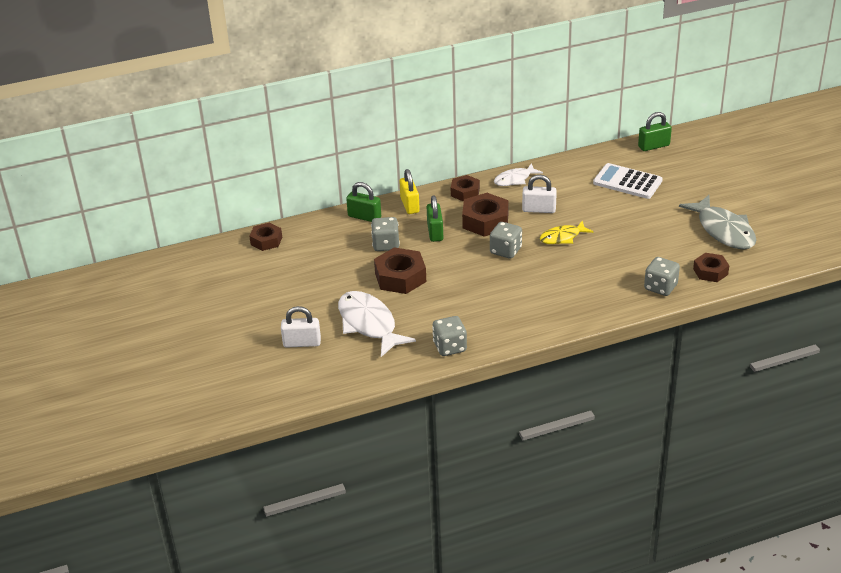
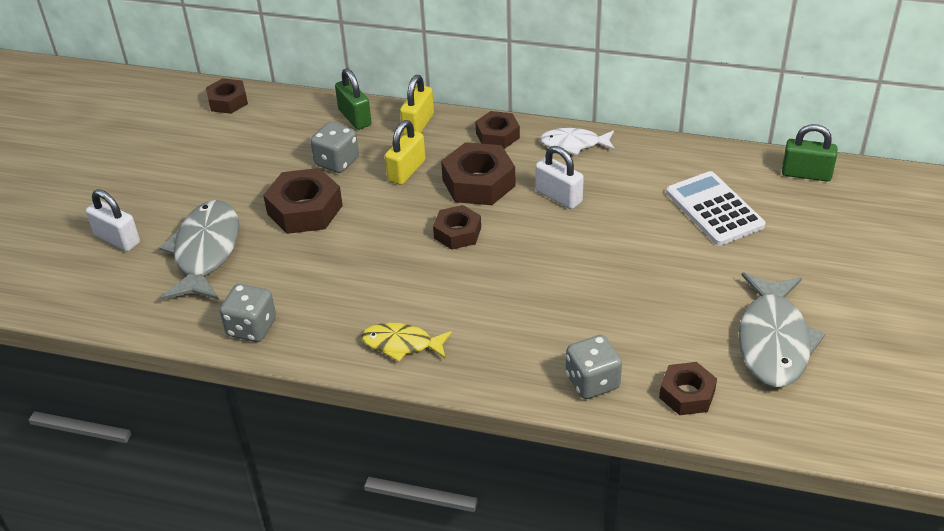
camera: 35 degrees right, 5 degrees up
white fish [338,291,416,357] -> grey fish [159,200,239,300]
green padlock [427,196,443,242] -> yellow padlock [385,120,426,185]
grey dice [490,222,522,259] -> brown nut [433,205,481,250]
yellow fish [540,220,593,244] -> yellow fish moved to [362,323,452,362]

